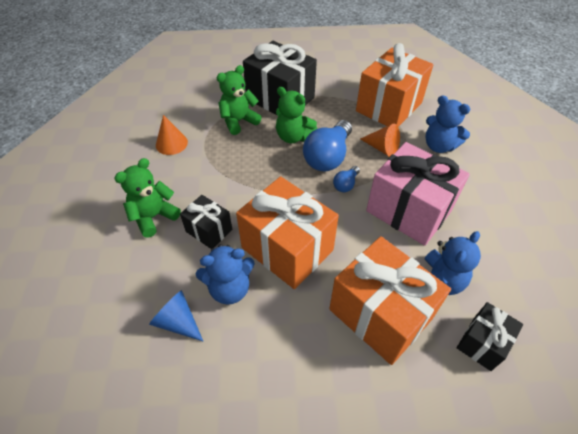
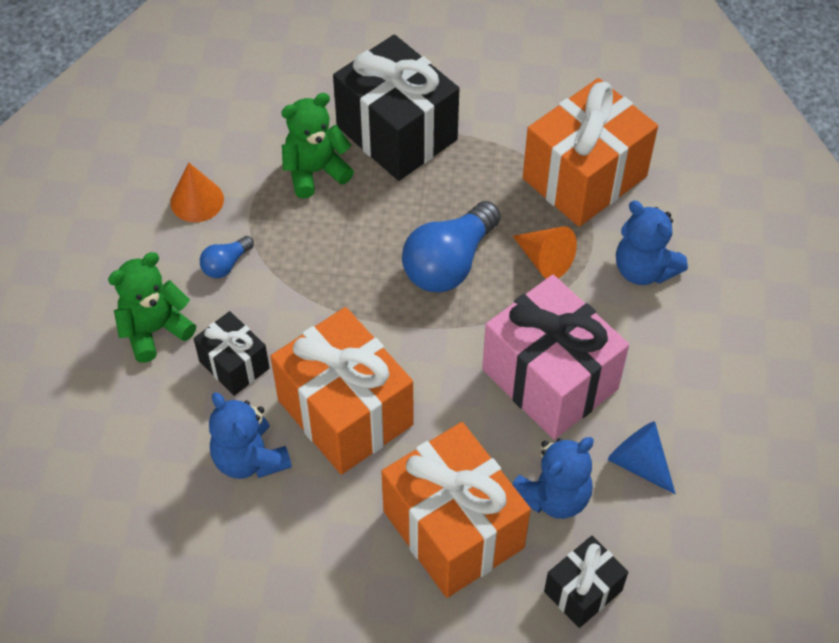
camera: 10 degrees right, 5 degrees up
blue cone [149,290,203,341] -> blue cone moved to [608,421,676,494]
blue teddy bear [196,244,255,305] -> blue teddy bear turned 60 degrees clockwise [209,392,292,479]
green teddy bear [276,87,317,143] -> none
blue light bulb [333,166,360,192] -> blue light bulb moved to [200,236,254,278]

